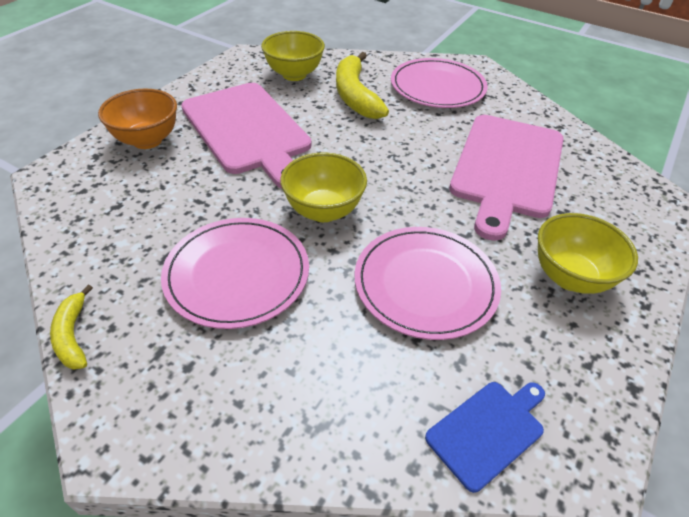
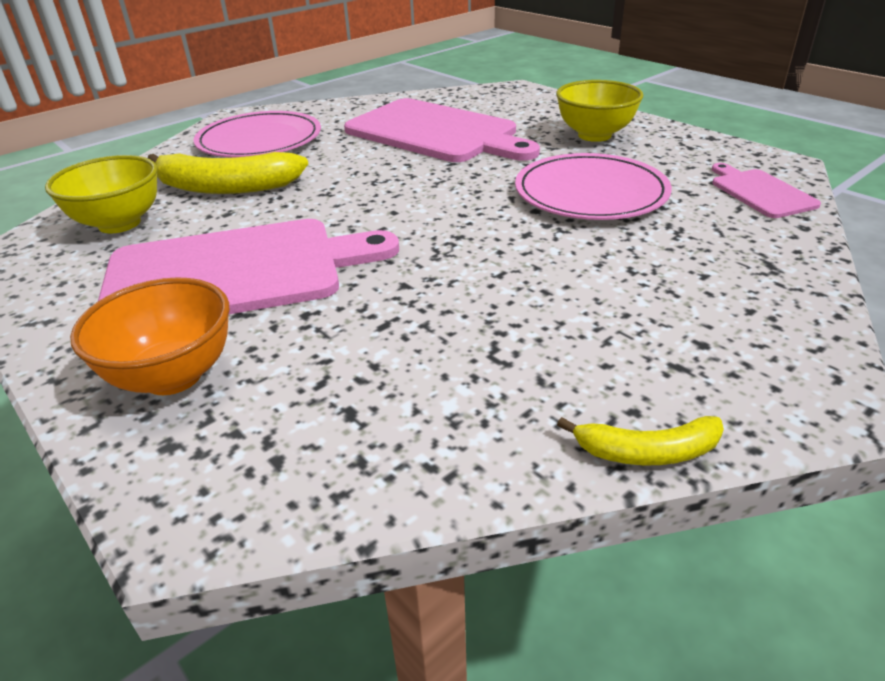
camera: 70 degrees left, 10 degrees down
pink plate [161,218,309,329] -> none
yellow bowl [280,152,367,222] -> none
blue cutting board [425,382,545,493] -> pink cutting board [712,163,821,218]

